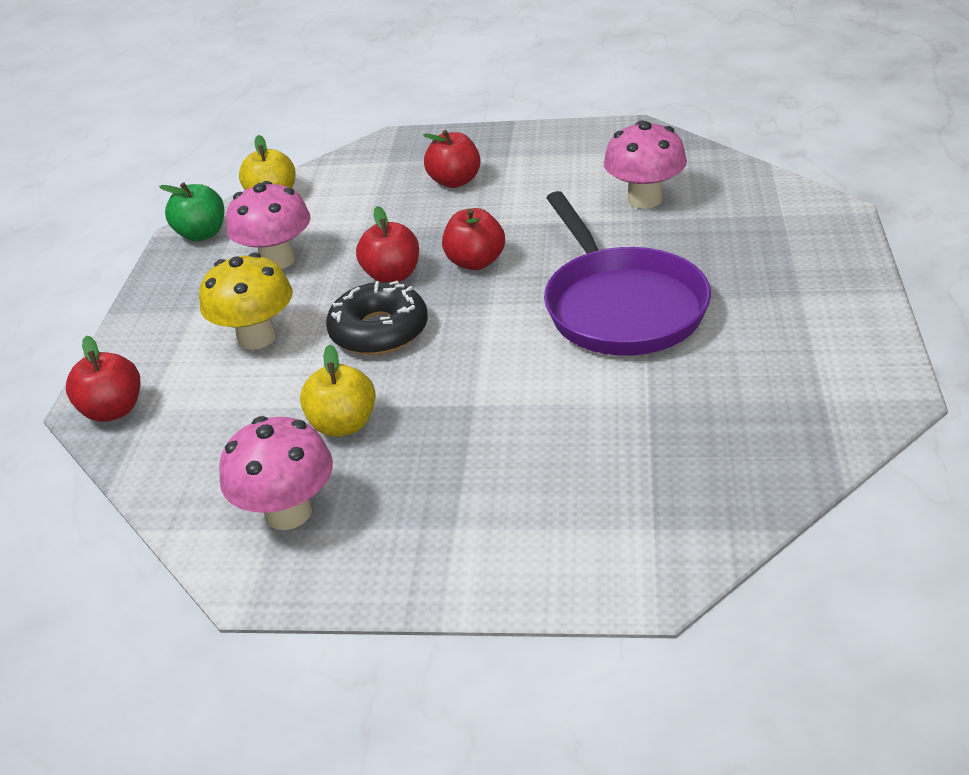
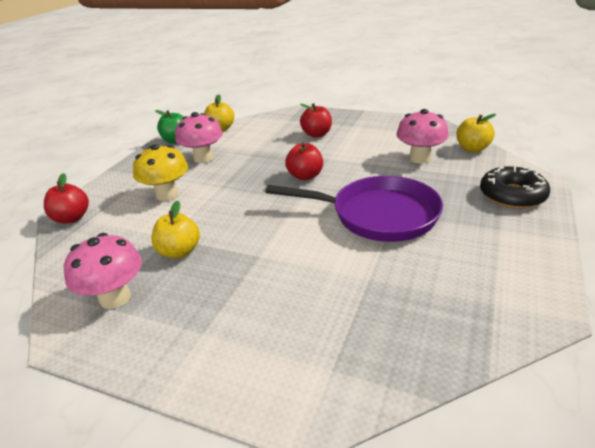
camera: 15 degrees right, 5 degrees down
black donut [326,281,428,355] -> black donut moved to [480,165,550,209]
red apple [356,206,419,282] -> none
purple pan [544,191,711,356] -> purple pan turned 75 degrees counterclockwise [265,176,443,242]
none -> yellow apple [456,114,496,152]

